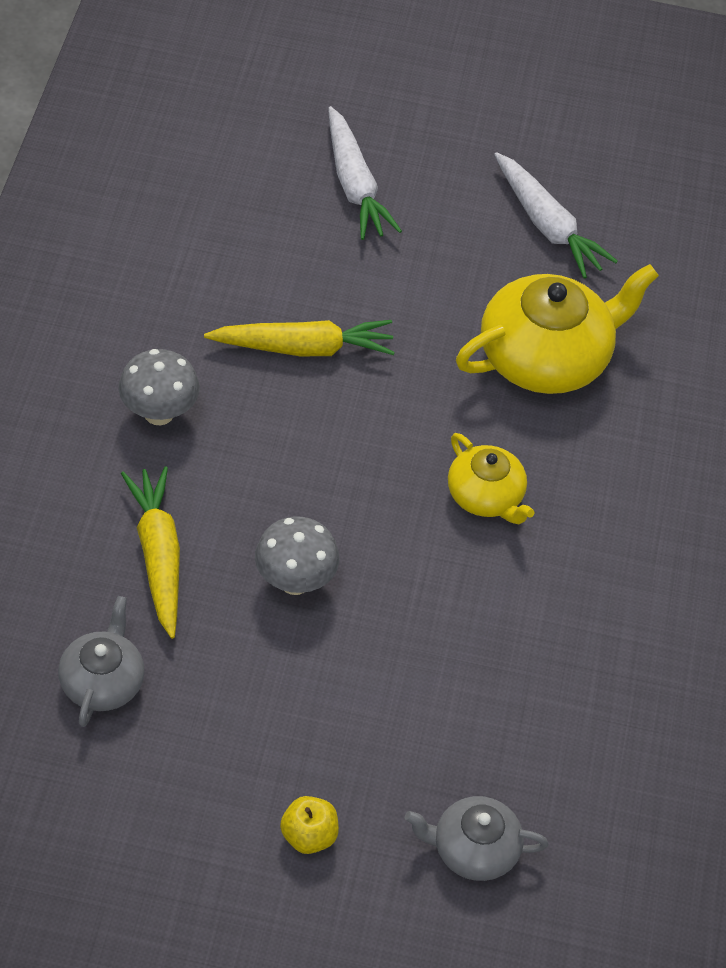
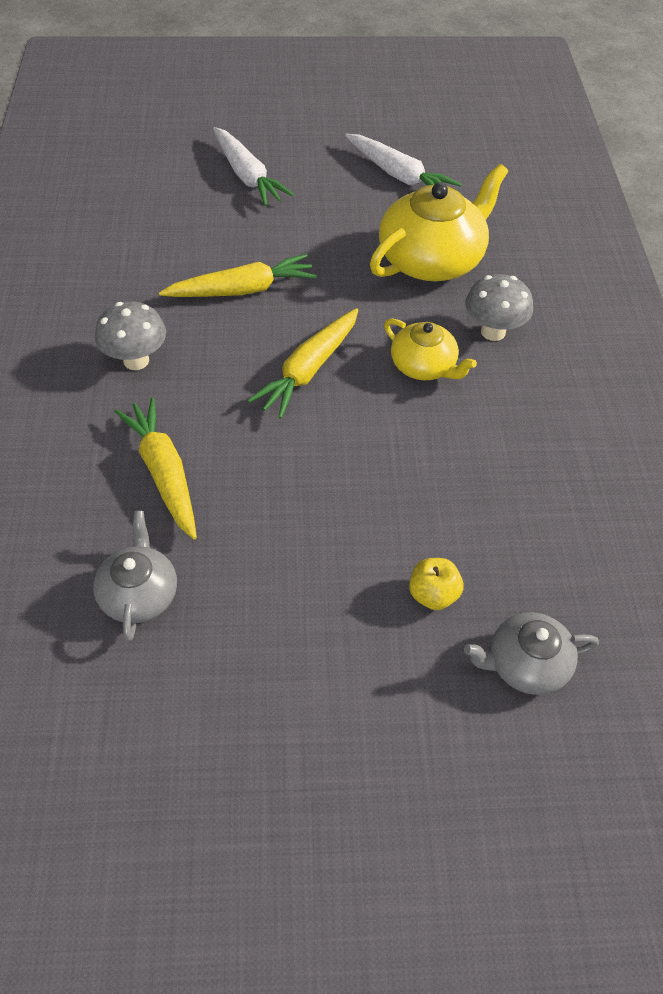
camera: 10 degrees left, 0 degrees up
grey mushroom [255,516,339,595] -> grey mushroom moved to [465,274,533,341]
yellow apple [280,796,339,854] -> yellow apple moved to [409,558,463,610]
none -> yellow carrot [248,308,358,419]

